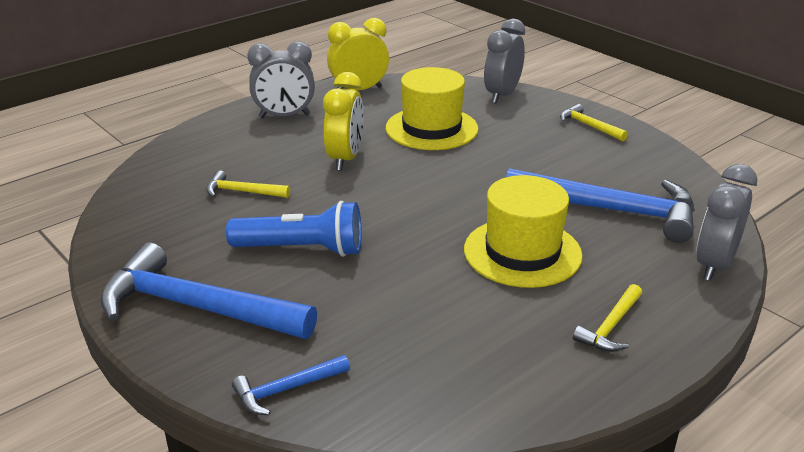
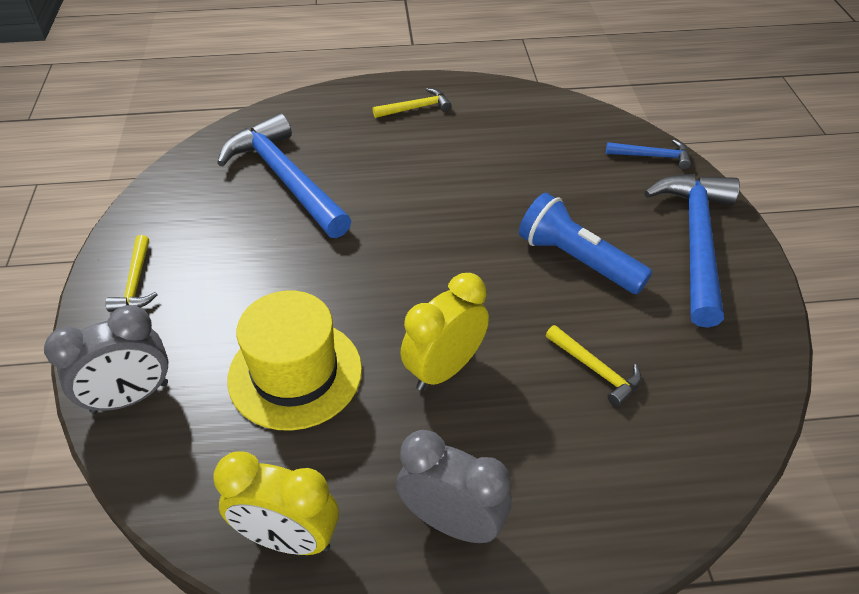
camera: 145 degrees left, 15 degrees up
blue hammer [100,242,317,339] -> blue hammer turned 135 degrees counterclockwise [644,174,740,328]
yellow hat [464,175,582,288] -> none
grey clock [696,164,758,281] -> none

